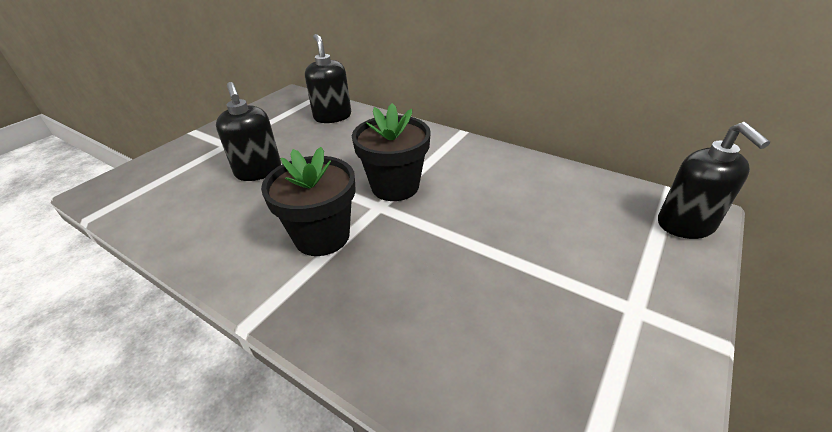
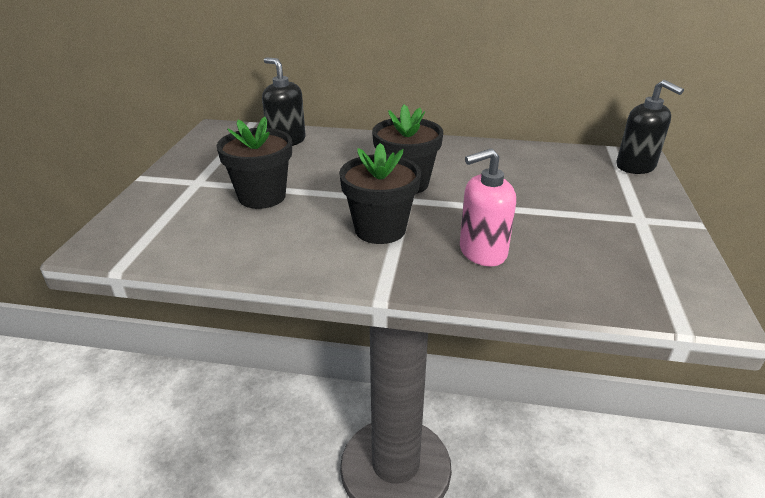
camera: 25 degrees left, 5 degrees down
black soap dispenser [216,82,281,181] -> black flower pot [217,117,292,209]
none -> pink soap dispenser [460,148,516,267]

